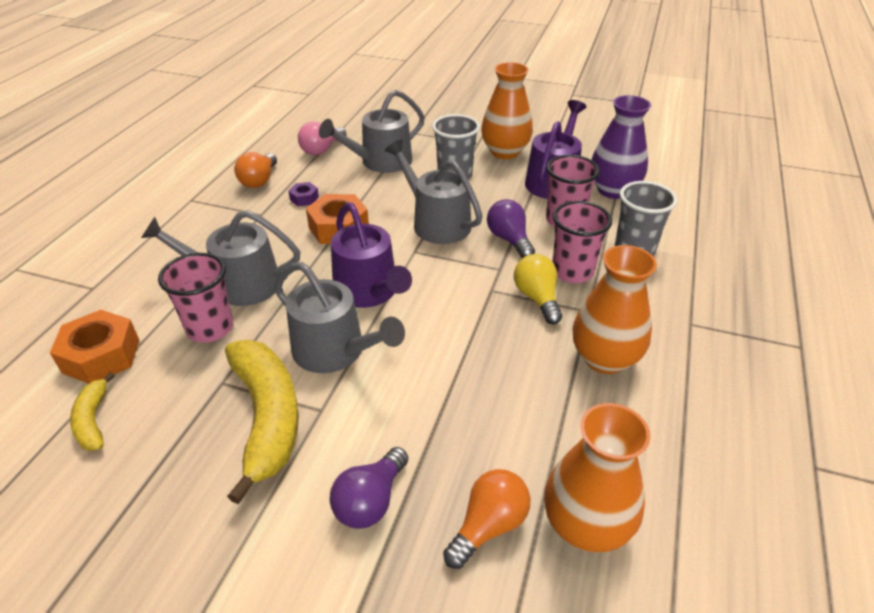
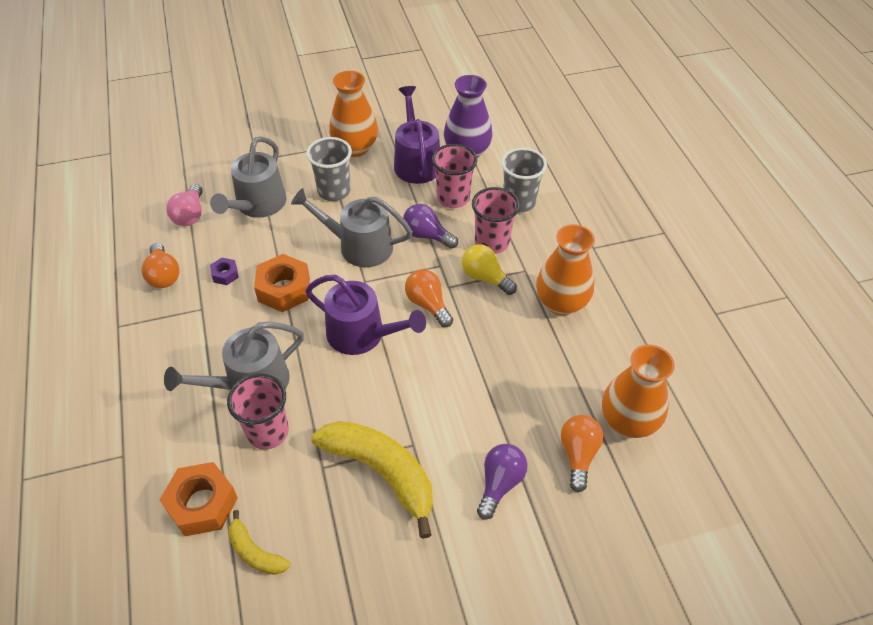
camera: 35 degrees left, 10 degrees up
grey watering can [274,262,405,373] -> none
purple light bulb [330,447,408,529] -> purple light bulb turned 150 degrees counterclockwise [477,444,528,520]
none -> orange light bulb [405,269,453,327]

